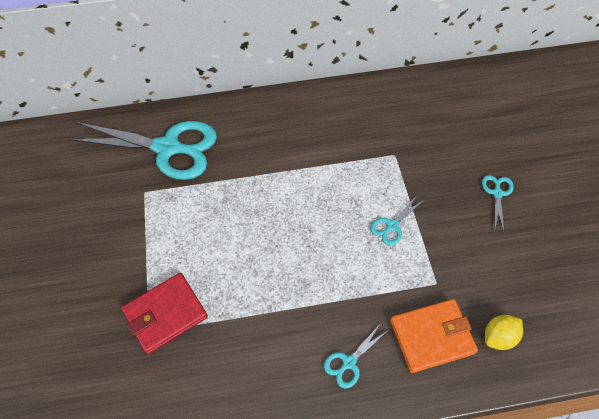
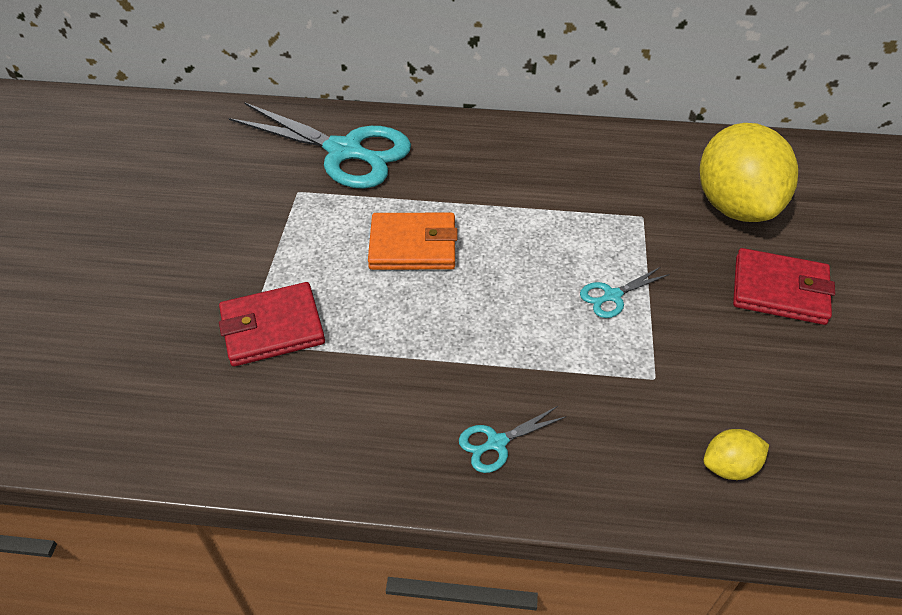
camera: 15 degrees right, 10 degrees down
orange wallet [390,299,478,373] -> orange wallet moved to [368,213,458,270]
turquoise scissors [482,175,514,232] -> red wallet [733,248,835,325]
none -> yellow lemon [700,123,798,222]

